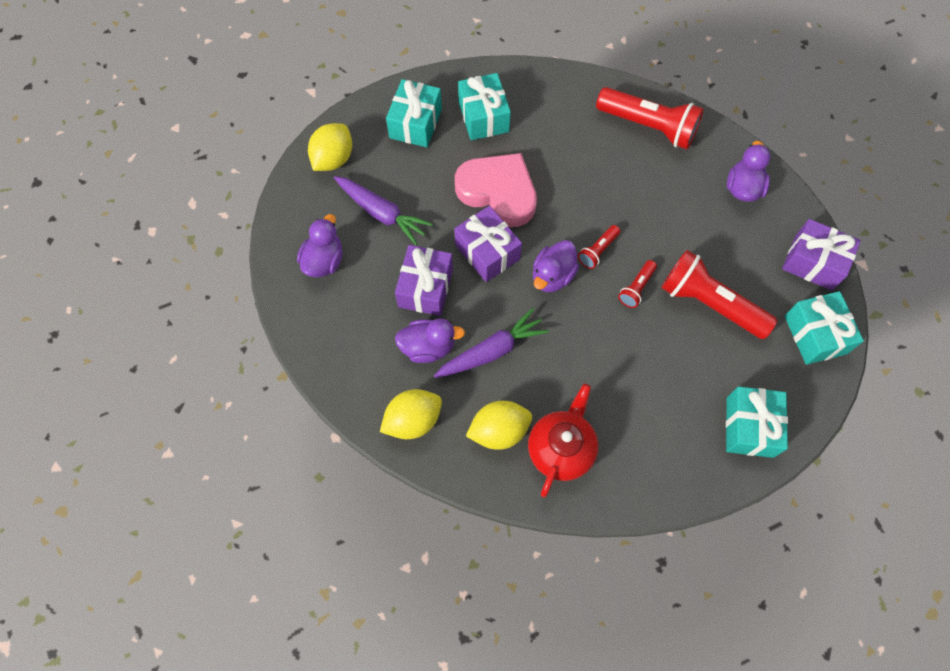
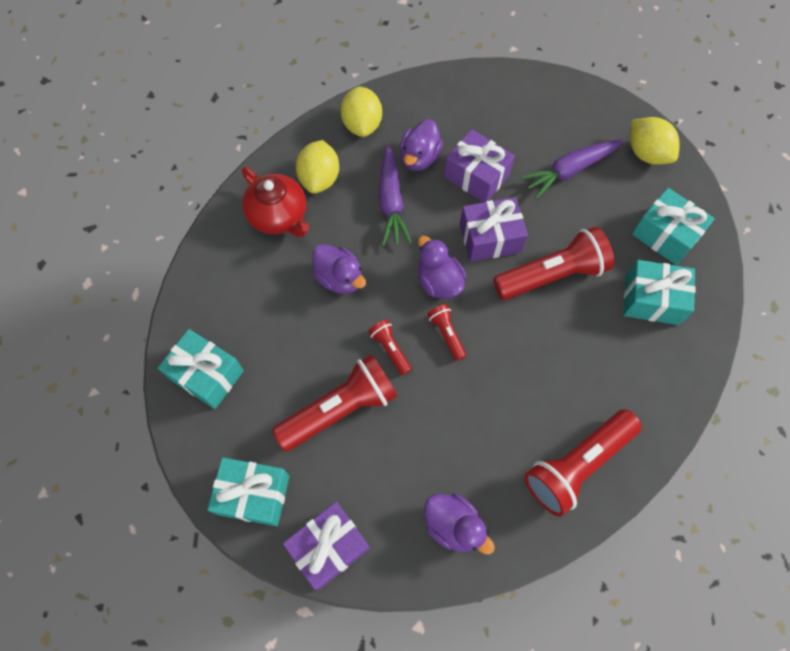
camera: 115 degrees right, 0 degrees up
purple duck [297,214,343,277] -> purple duck moved to [312,244,366,294]
pink heart [455,153,537,227] -> red flashlight [493,226,614,300]

